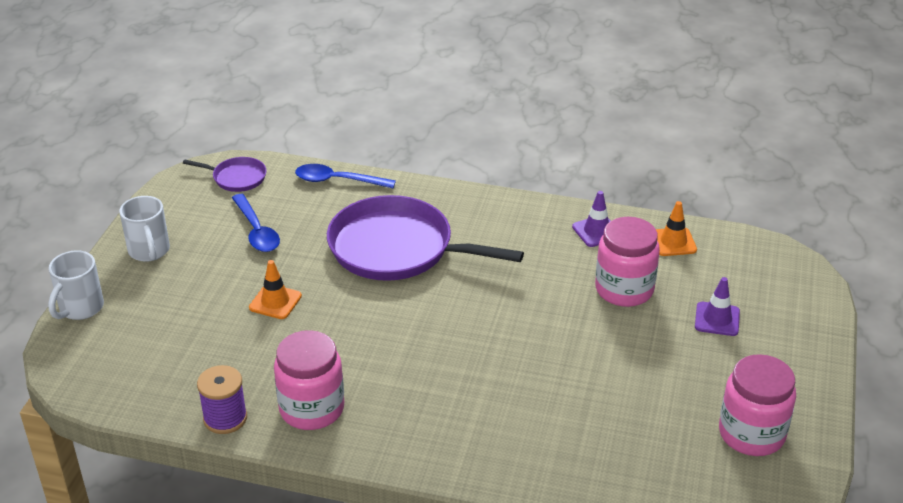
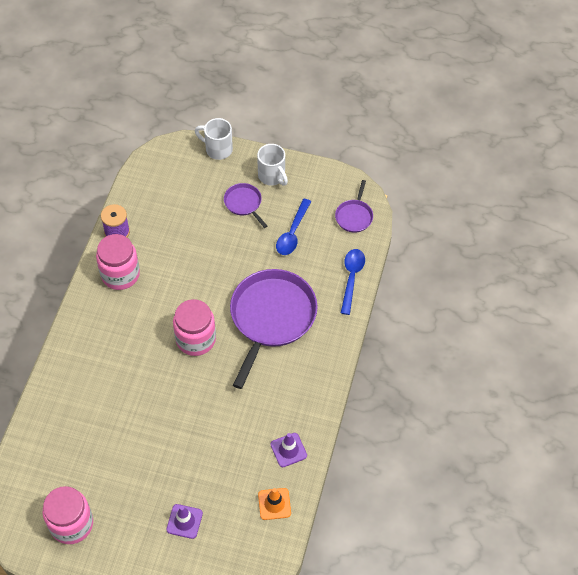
camera: 90 degrees right, 20 degrees up
white mug [119,196,170,262] -> white mug turned 105 degrees counterclockwise [257,144,288,186]
blue spoon [232,194,280,252] -> blue spoon turned 45 degrees counterclockwise [276,199,311,255]
orange traffic cone [249,260,302,319] -> none
pink jar [595,217,660,307] -> pink jar moved to [173,299,216,356]
none -> purple pan [224,183,267,228]

